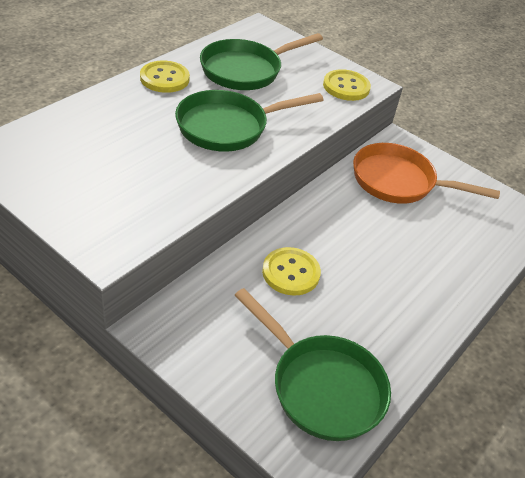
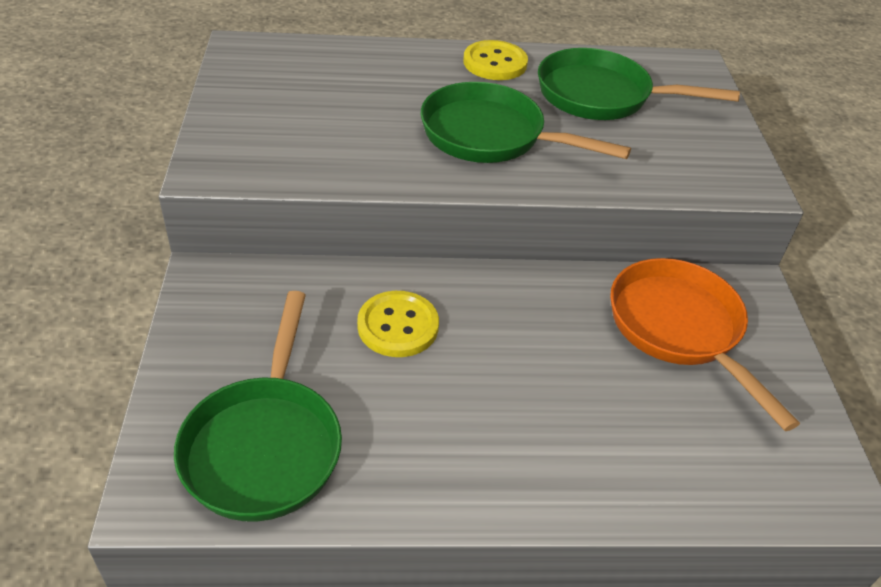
camera: 50 degrees right, 0 degrees up
yellow button [323,69,371,101] -> none

